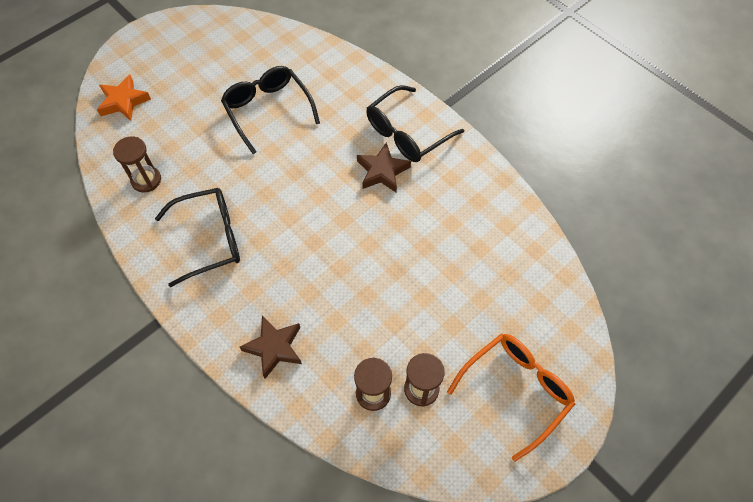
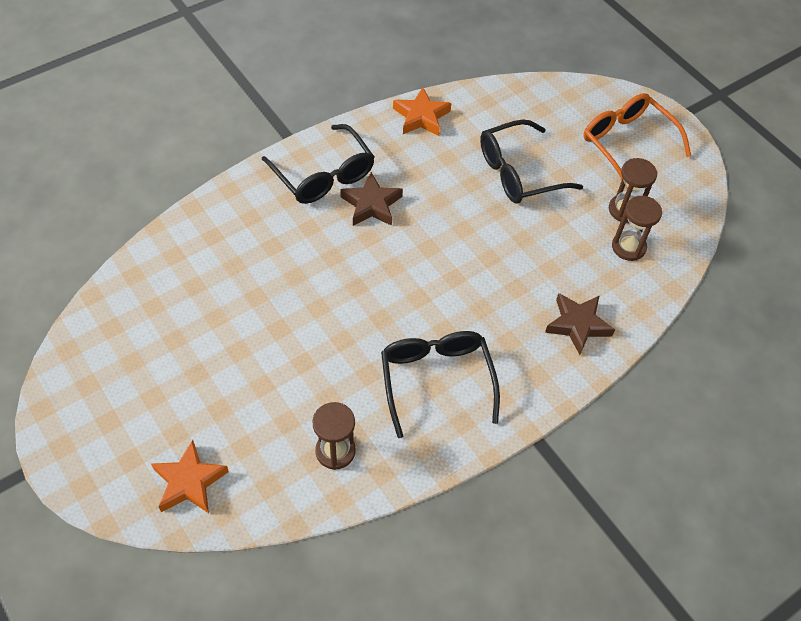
camera: 85 degrees left, 5 degrees down
black glasses [221,66,320,154] -> black glasses moved to [480,119,583,204]
none -> orange star [393,87,451,136]

